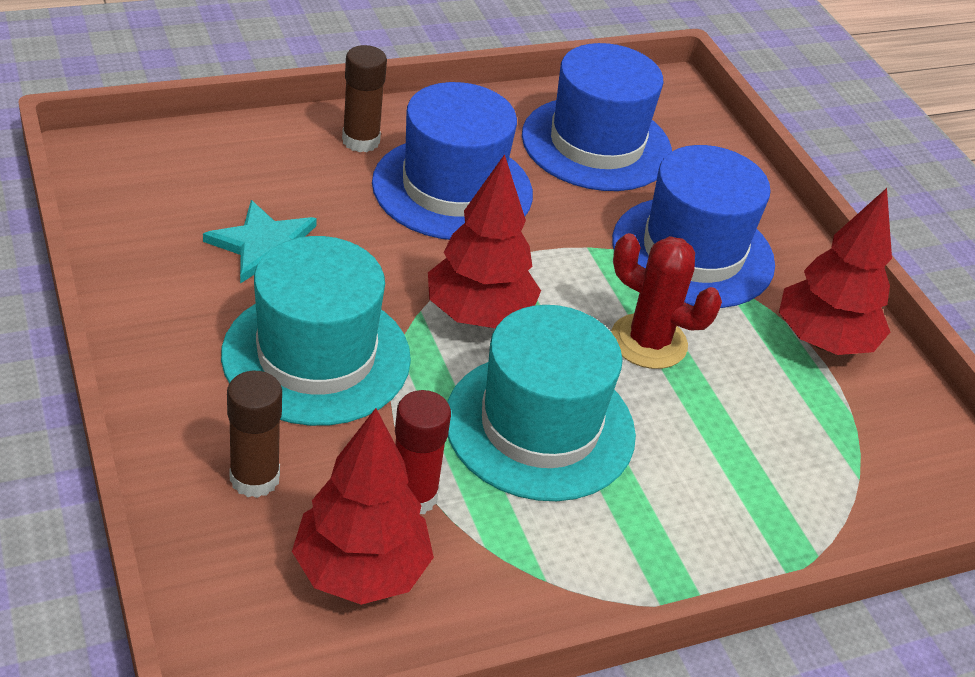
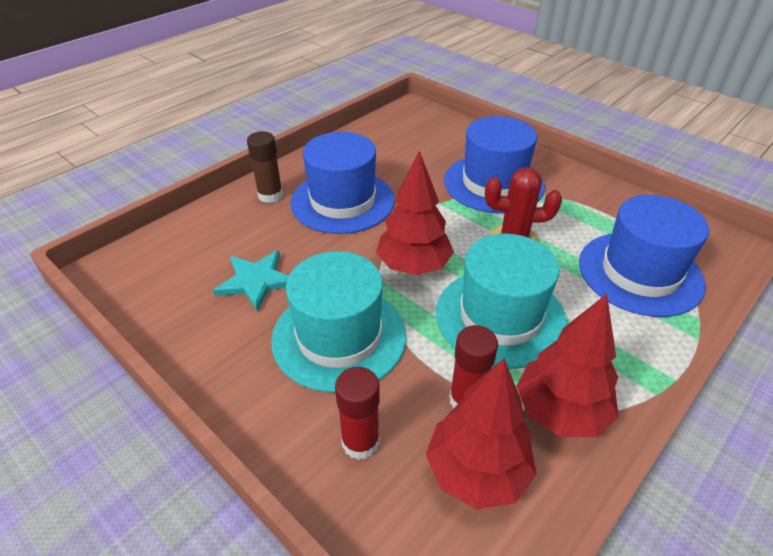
camera: 20 degrees left, 0 degrees up
brown glue stick [227,371,282,498] -> red glue stick [335,367,380,460]
blue hat [522,43,672,191] -> blue hat moved to [579,195,709,317]
red tree [779,188,892,355] -> red tree moved to [516,294,619,437]

